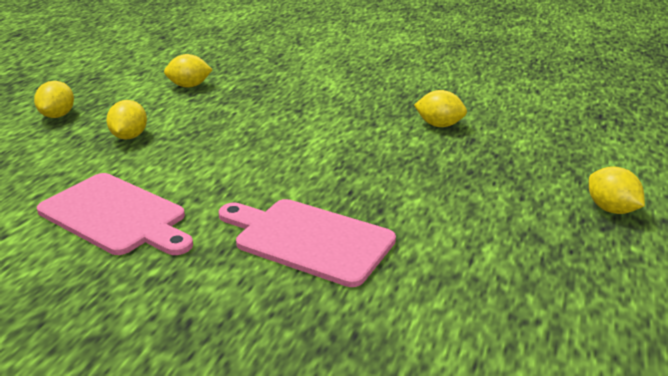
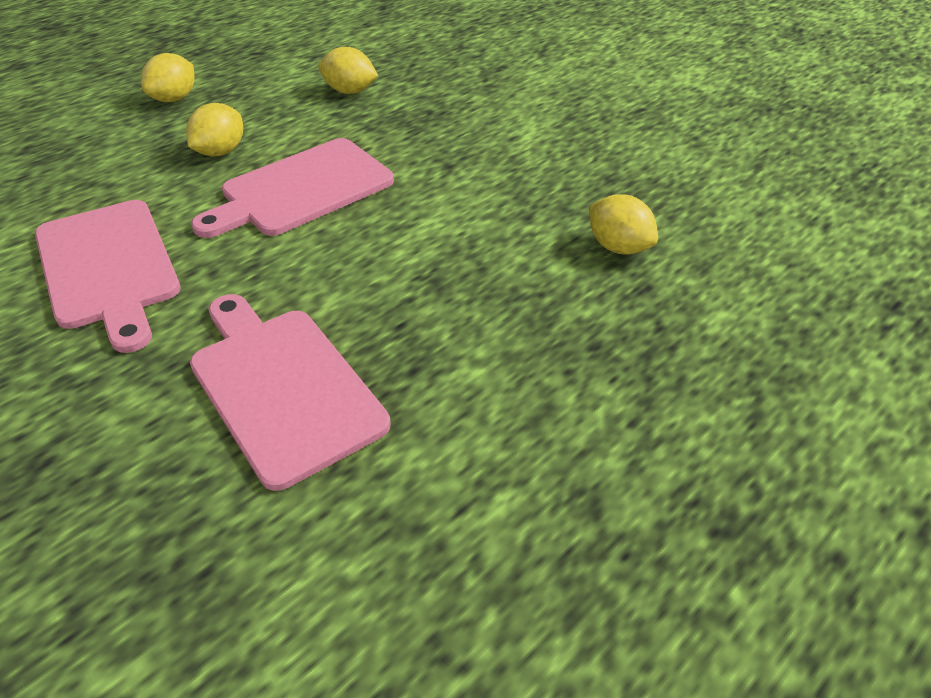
camera: 25 degrees right, 15 degrees up
yellow lemon [589,166,645,214] -> none
none -> pink cutting board [191,138,394,238]

